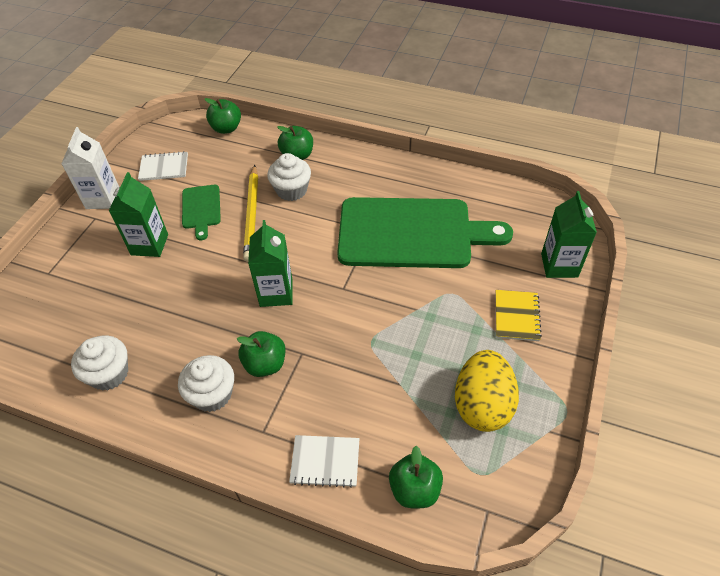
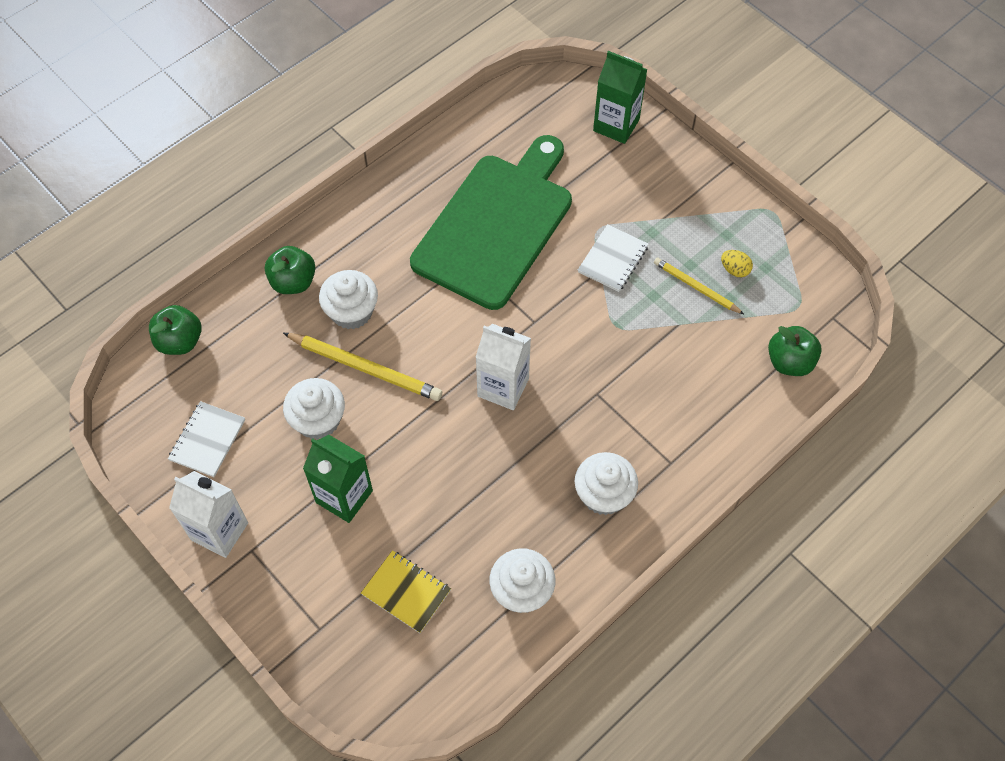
camera: 65 degrees left, 10 degrees up
green cutting board [182,185,221,240] -> white cupcake [283,378,345,440]
green apple [237,331,285,377] -> none
green carton [248,220,293,307] -> white carton [476,324,531,410]
white notebook [289,435,360,488] -> white notebook moved to [578,224,649,292]
yellow egg [455,350,519,432] -> yellow egg [721,250,753,277], size x0.40
yellow notebook [495,290,542,341] -> yellow notebook moved to [361,550,451,633]
none -> yellow pencil [654,258,744,314]

